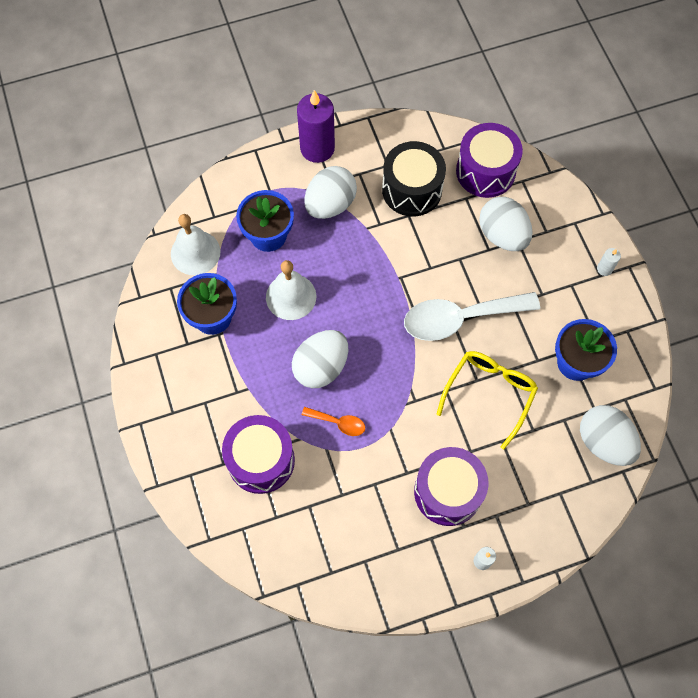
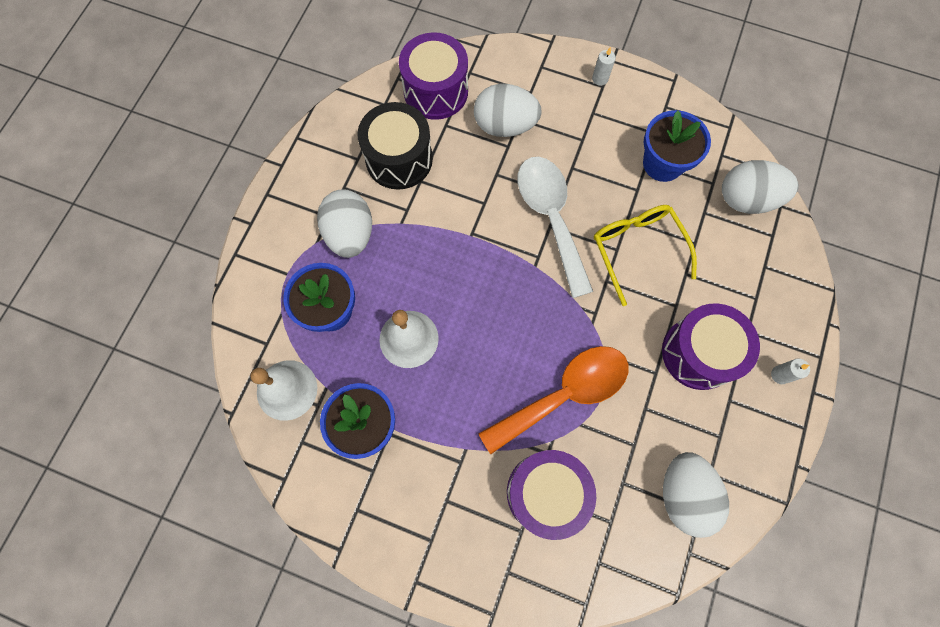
camera: 50 degrees left, 5 degrees up
white egg [292,330,348,388] -> white egg moved to [663,452,729,538]
purple candle [297,90,335,163] -> none
orange spoon [302,407,365,436] -> orange spoon [478,346,628,454], size x2.20
white spoon [404,292,540,341] -> white spoon turned 135 degrees clockwise [517,157,593,298]

